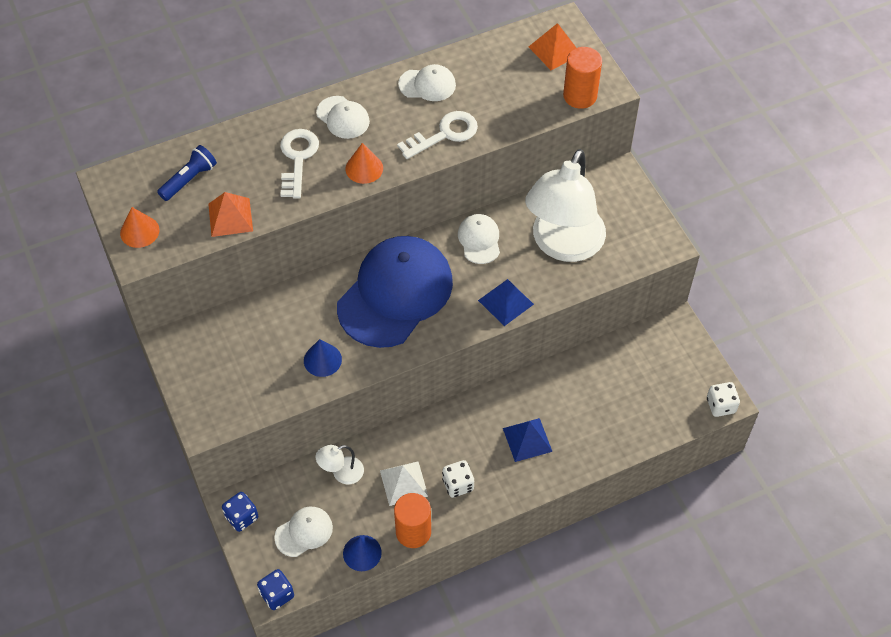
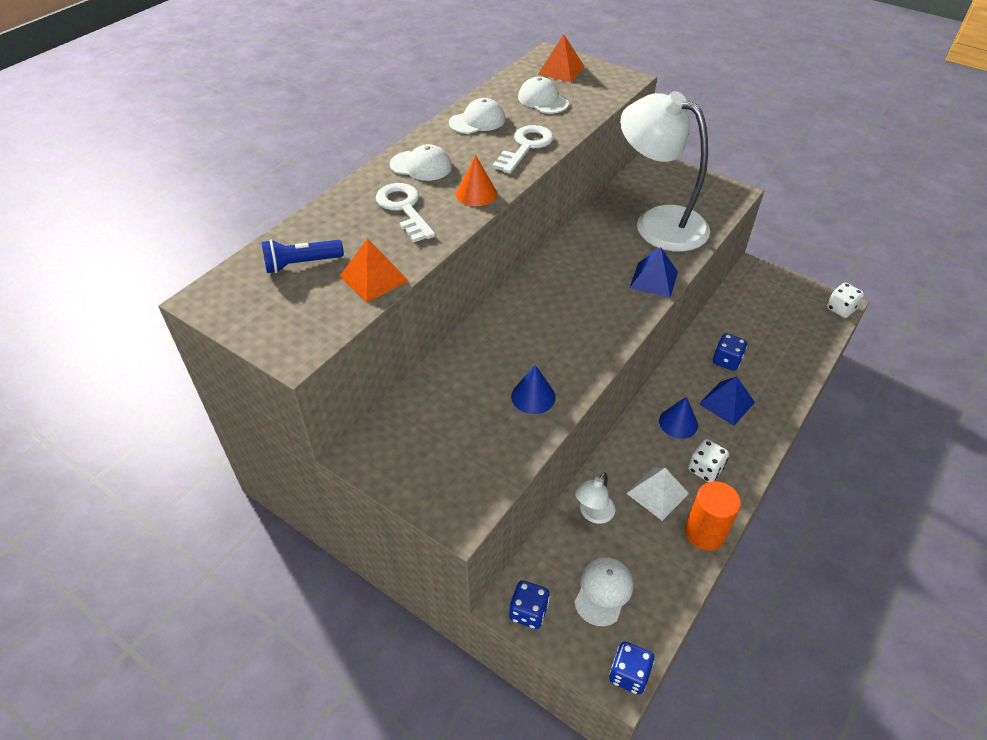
camera: 30 degrees left, 10 degrees down
orange cone [120,207,160,248] -> none
blue flashlight [157,145,217,201] -> blue flashlight turned 120 degrees counterclockwise [262,239,344,273]
blue cap [337,236,453,348] -> none
blue cone [343,535,382,571] -> blue cone moved to [659,397,698,439]
white cap [458,214,500,264] -> white cap moved to [518,77,569,114]
white lamp [525,149,606,262] -> white lamp turned 135 degrees clockwise [620,91,710,252]
orange cylinder [563,47,602,109] -> none
none -> blue dice [713,333,747,371]

